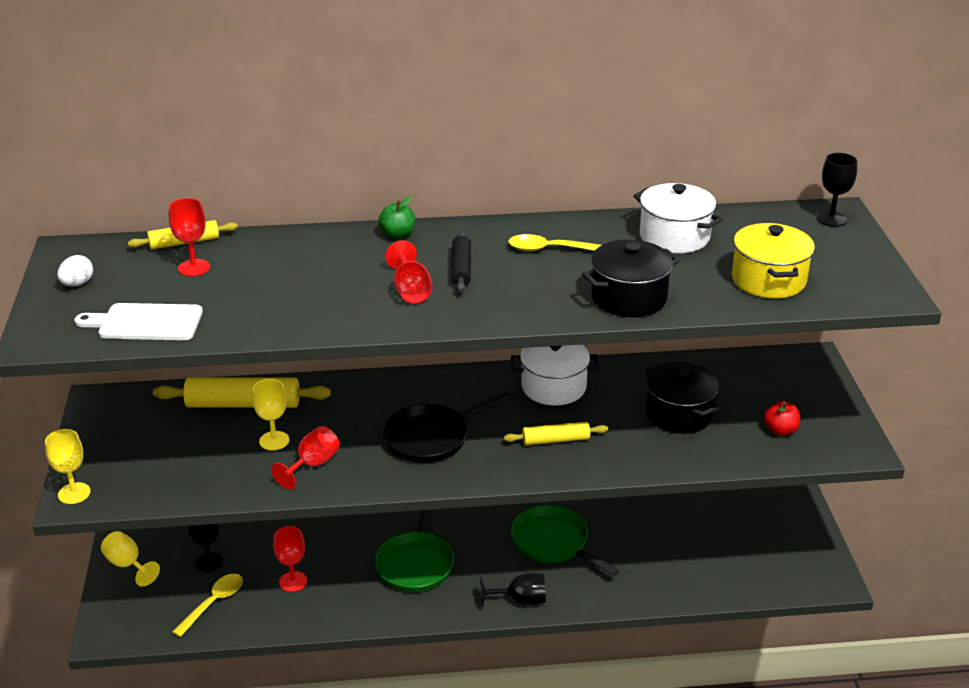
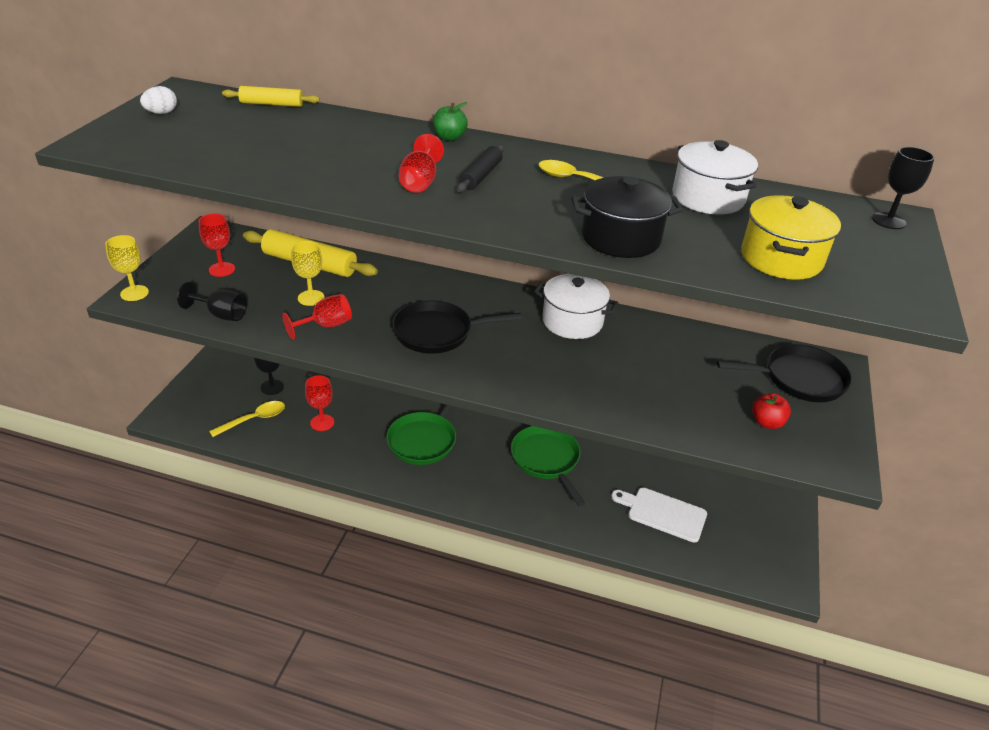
camera: 20 degrees right, 5 degrees up
white cutting board [74,303,203,340] -> white cutting board moved to [611,488,707,542]
yellow goblet [101,531,160,587] -> none
red goblet [169,198,210,276] -> red goblet moved to [199,214,235,277]
black goblet [480,573,546,607] -> black goblet moved to [177,282,247,321]
yellow rolling pin [504,422,608,445] -> none
black pot [646,362,720,434] -> none
none -> black pan [717,344,852,402]

